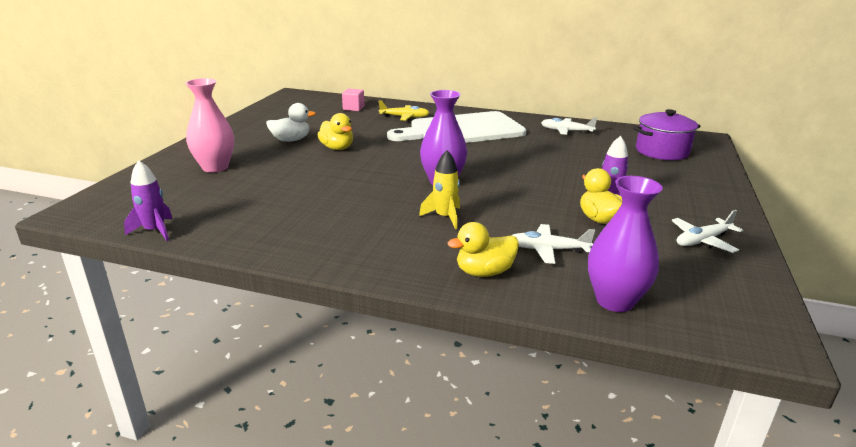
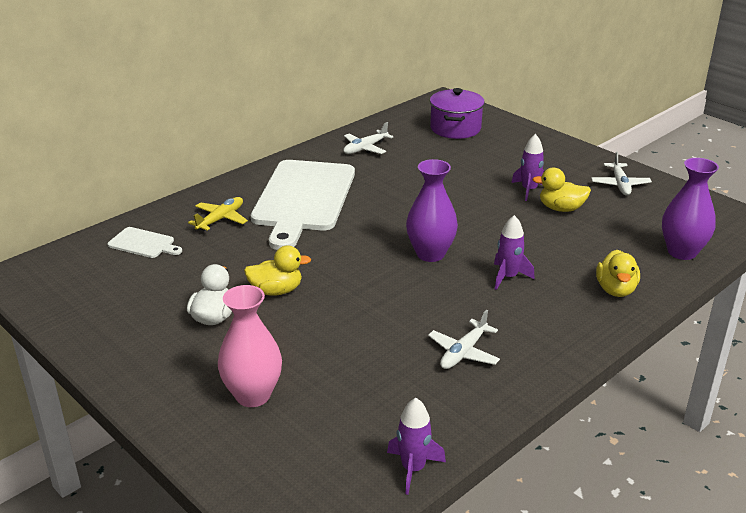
camera: 60 degrees left, 5 degrees up
pink cube [342,89,364,111] -> white cutting board [107,227,182,258]
yellow rocket [419,150,460,229] -> purple rocket [494,215,535,290]
white plane [512,224,595,264] -> white plane moved to [428,310,500,369]

